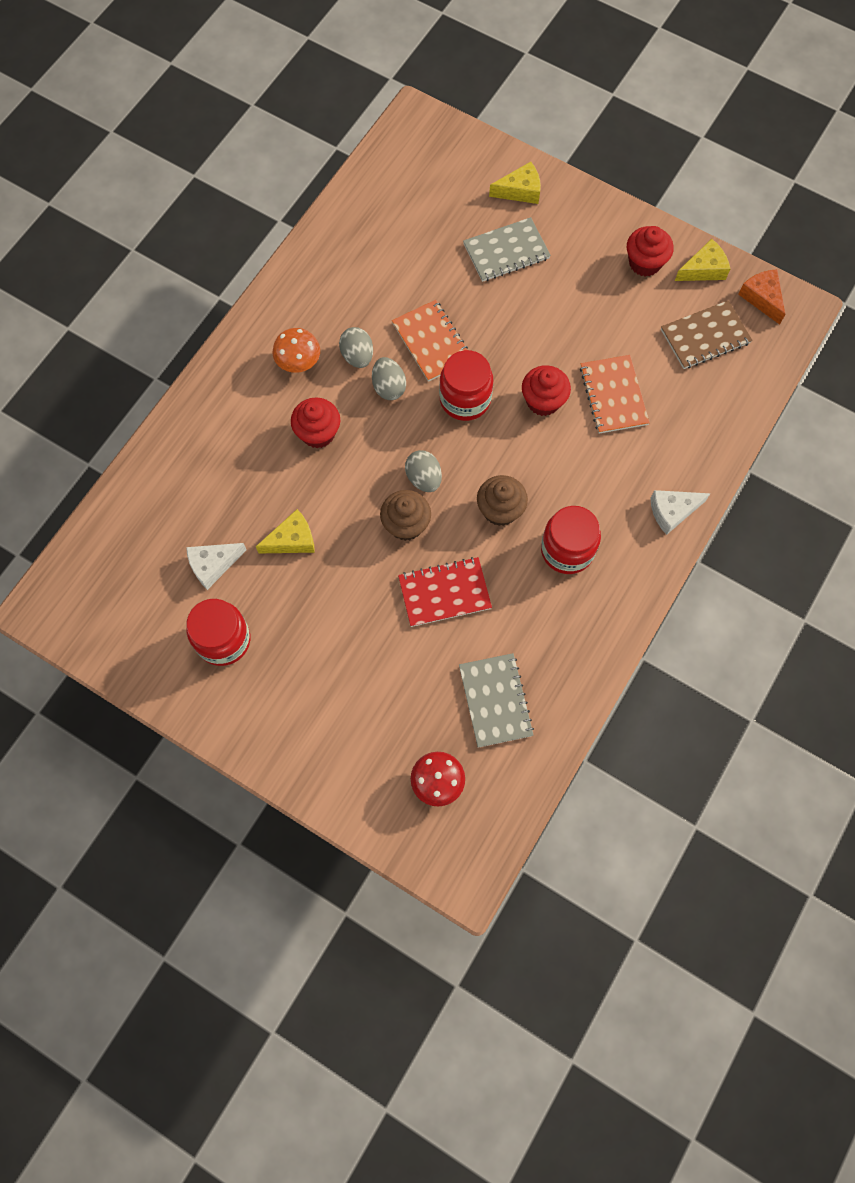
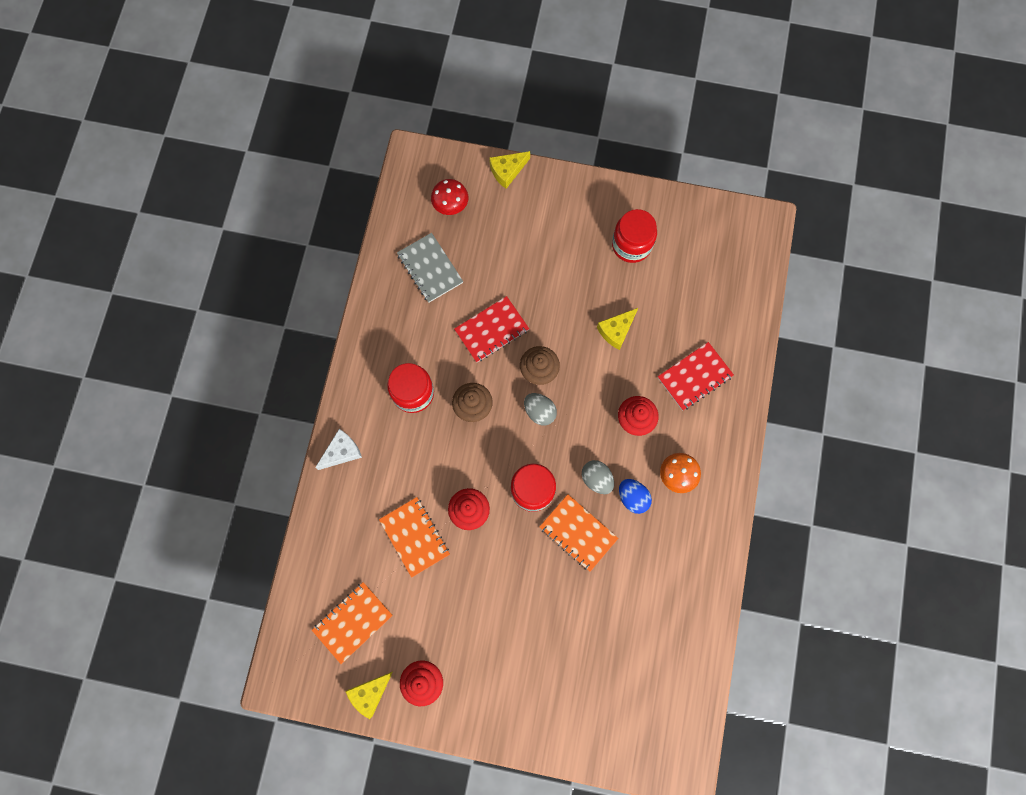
camera: 160 degrees right, 5 degrees up
white cheese [186,543,246,590] -> none
grey egg [339,327,373,368] -> blue egg [619,479,652,514]
grey notebook [463,217,551,282] -> none
yellow cheese [489,162,541,204] -> yellow cheese moved to [489,151,530,189]
brown notebook [661,300,753,369] -> orange notebook [312,582,393,664]
orange cheese [738,269,786,325] -> none
none -> red notebook [658,342,734,411]

